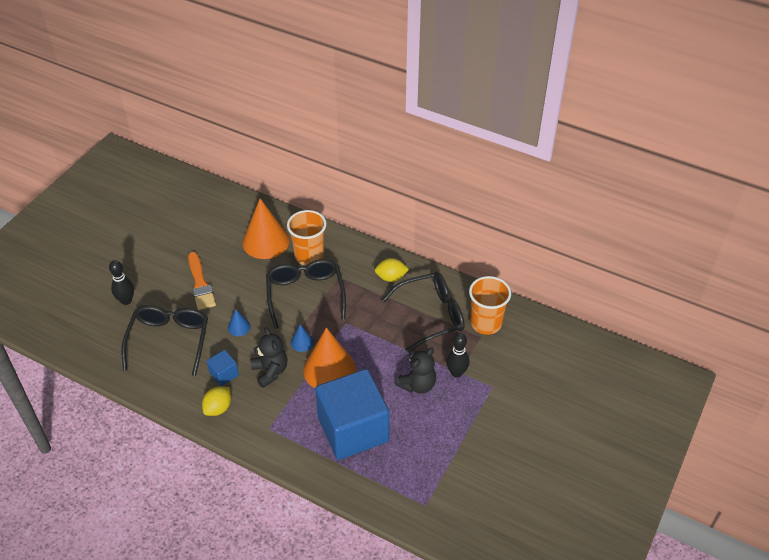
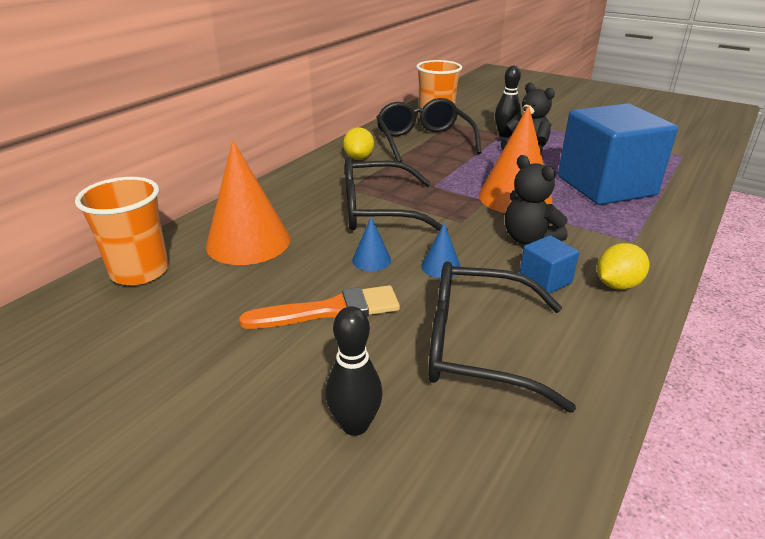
camera: 85 degrees left, 15 degrees down
yellow lemon [202,387,231,416] -> yellow lemon turned 75 degrees counterclockwise [597,243,649,290]
black teddy bear [250,327,287,388] -> black teddy bear turned 105 degrees counterclockwise [505,155,568,244]
orange cup [287,210,326,266] -> orange cup moved to [75,177,169,285]
blue cone [291,324,314,352] -> blue cone moved to [352,217,391,271]

